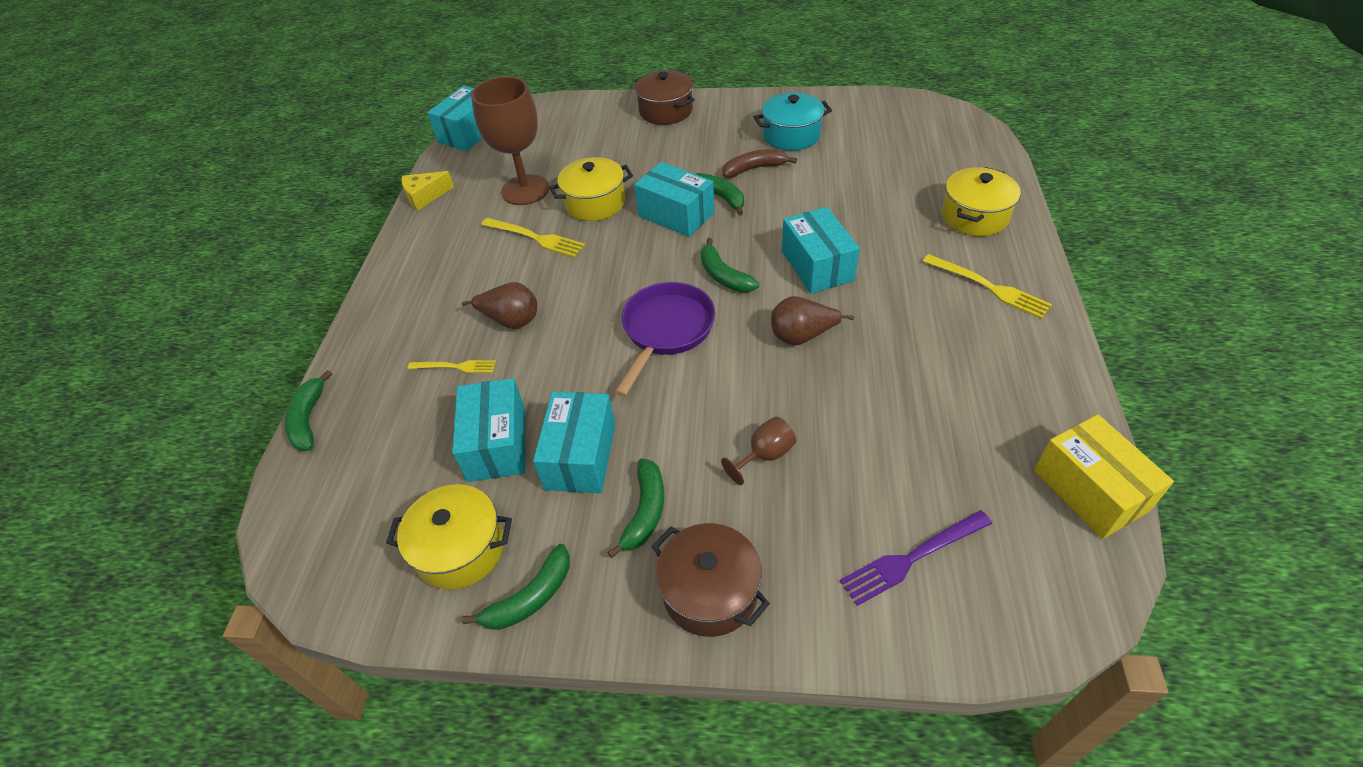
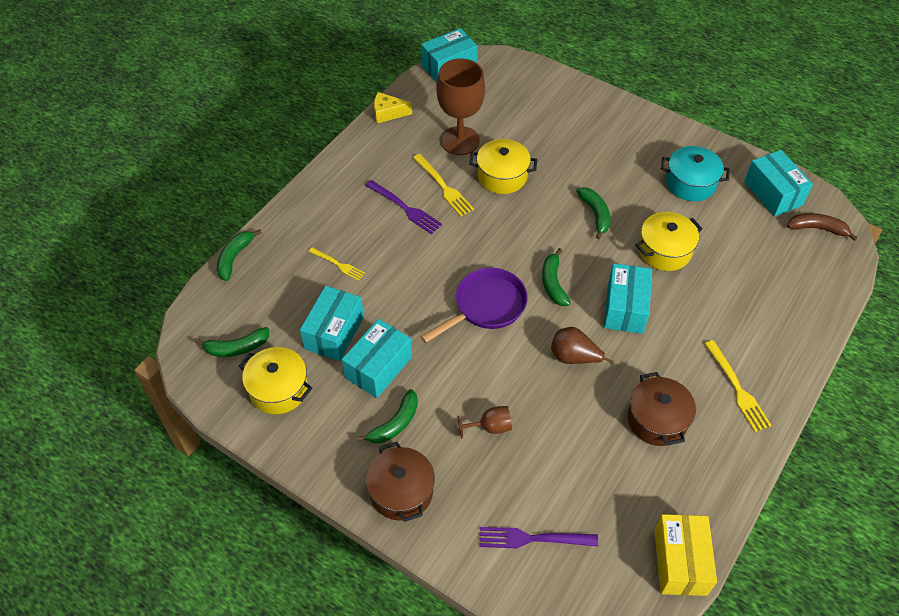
camera: 25 degrees right, 5 degrees up
brown pear [462,282,537,329] -> none
green banana [462,544,570,630] -> green banana moved to [195,327,269,357]
turquoise box [634,162,714,237] -> turquoise box moved to [744,150,813,217]
brown pot [635,70,695,125] -> brown pot moved to [627,372,696,446]
brown banana [722,149,797,178] -> brown banana moved to [787,213,857,241]
yellow pot [942,167,1021,236] -> yellow pot moved to [635,212,703,271]
none -> purple fork [365,180,442,234]

